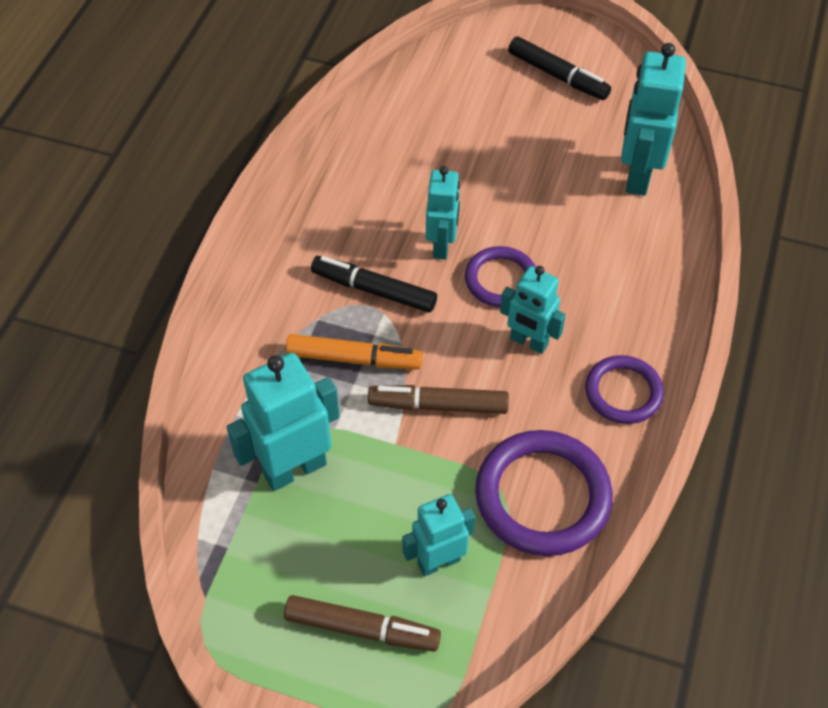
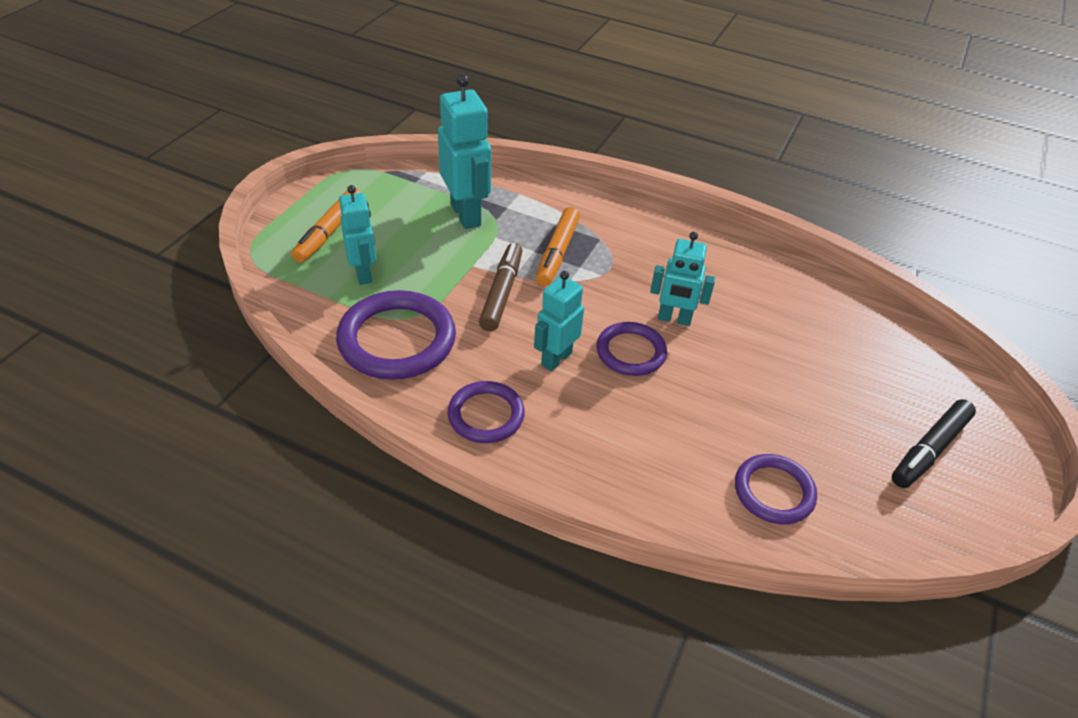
camera: 95 degrees right, 10 degrees down
brown marker [284,595,441,651] -> orange marker [291,189,361,263]
black marker [311,256,437,313] -> none
turquoise robot [621,43,686,196] -> purple ring [735,454,817,524]

